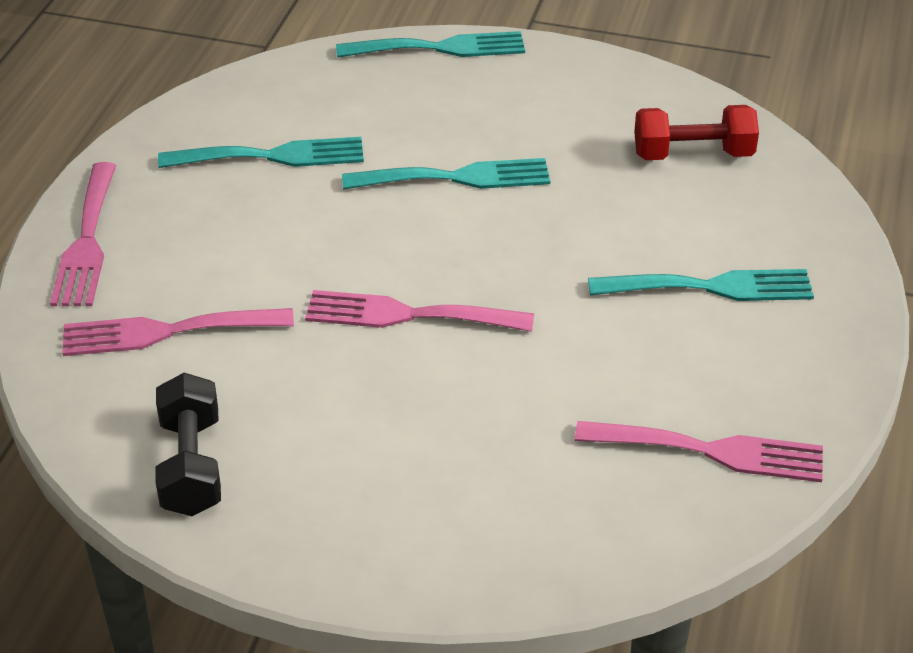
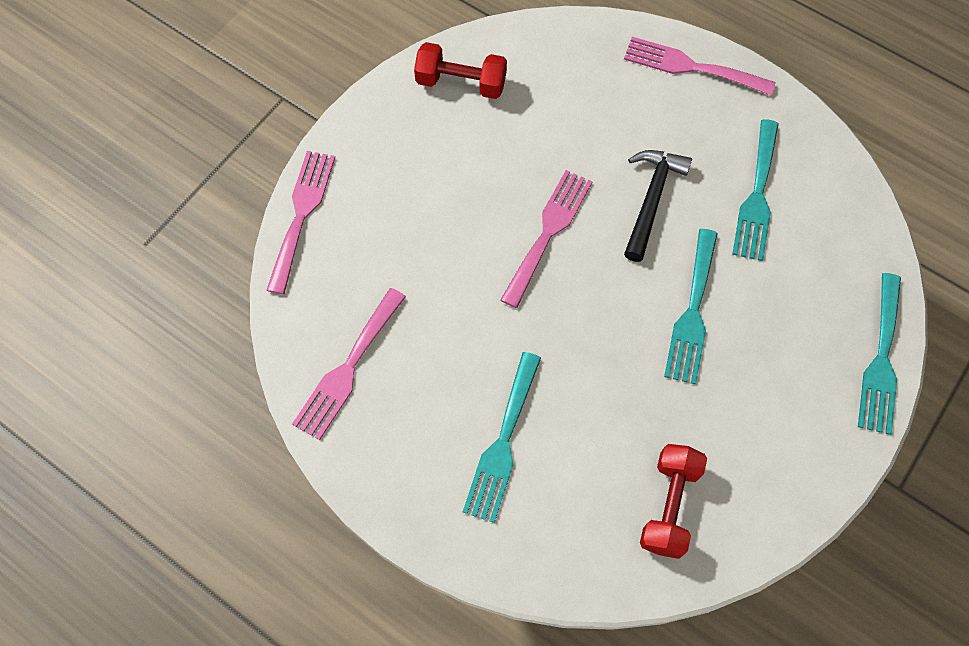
camera: 110 degrees right, 25 degrees up
pink fork [62,308,294,356] -> pink fork moved to [266,151,335,294]
black dumbbell [156,373,221,516] -> red dumbbell [414,42,507,99]
none -> black hammer [624,150,692,262]

